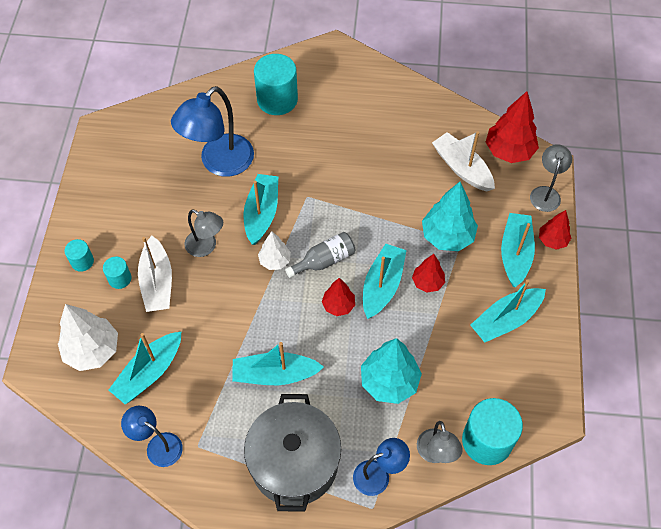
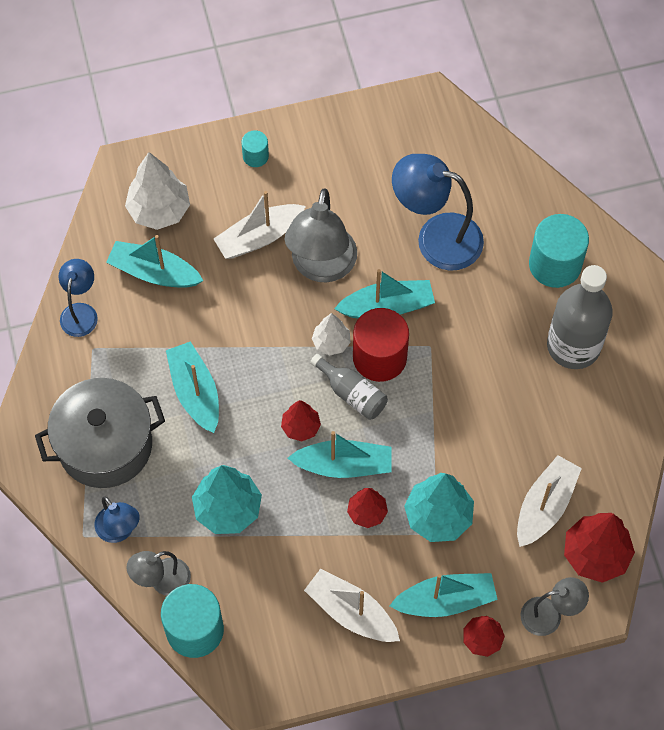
camera: 70 degrees right, 5 degrees up
turquoise cylinder [103,257,131,289] -> none
grey lamp [185,210,223,257] -> grey lamp [285,188,357,282], size x1.76
turquoise boat [470,279,546,342] -> white boat [304,569,400,642]
none -> red cylinder [353,308,409,382]
none -> grey bottle [547,265,613,369]

